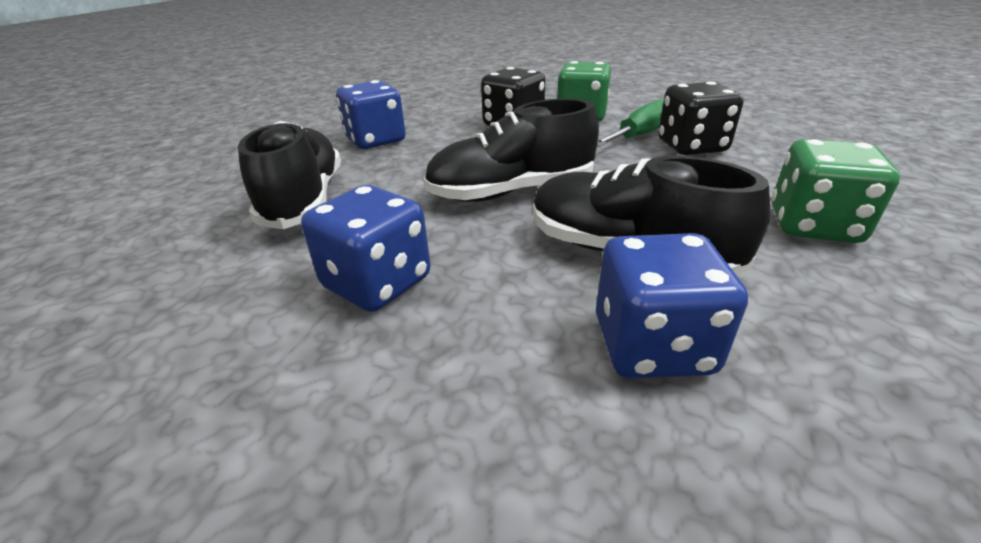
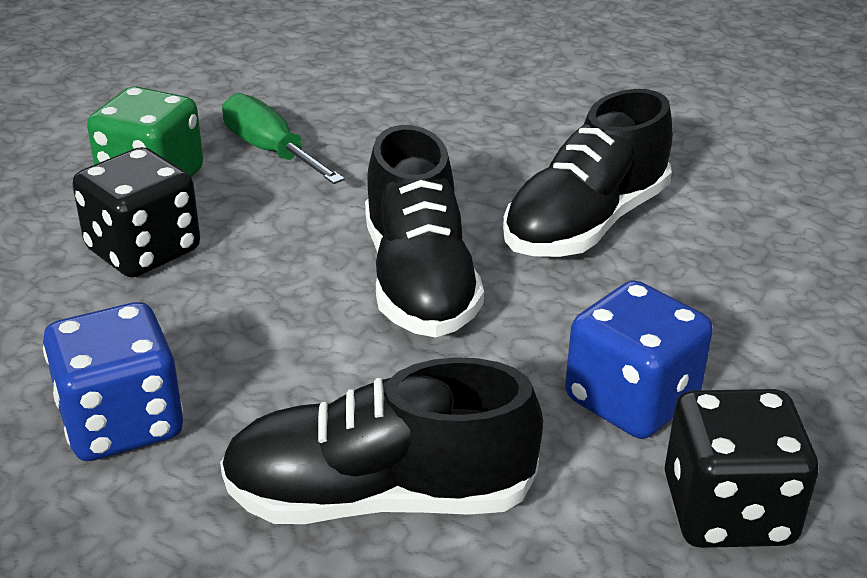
camera: 85 degrees left, 0 degrees up
blue dice [596,233,748,378] -> none
black dice [658,81,744,155] -> black dice moved to [665,389,818,548]
green dice [772,139,900,243] -> none

